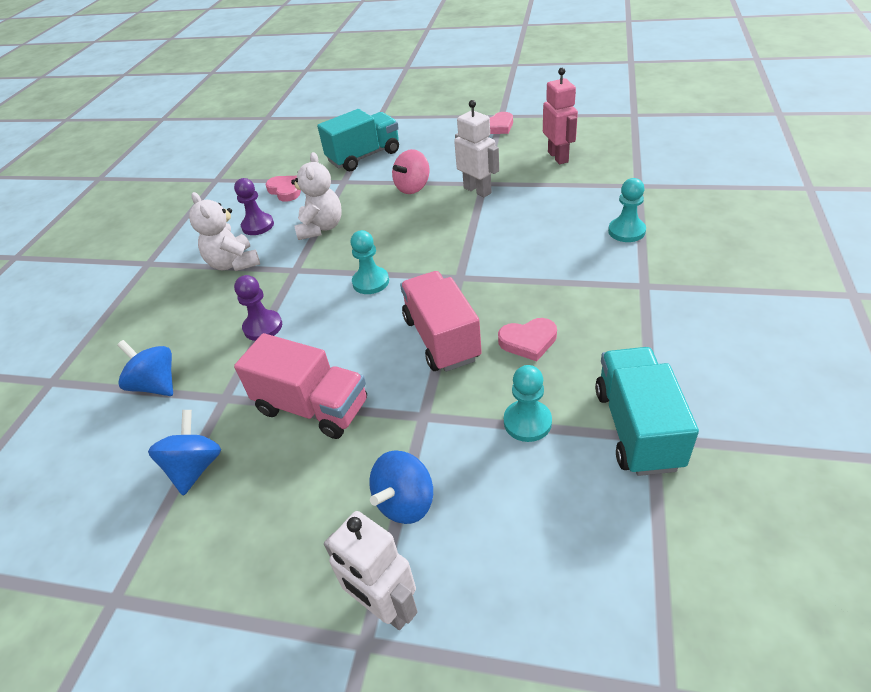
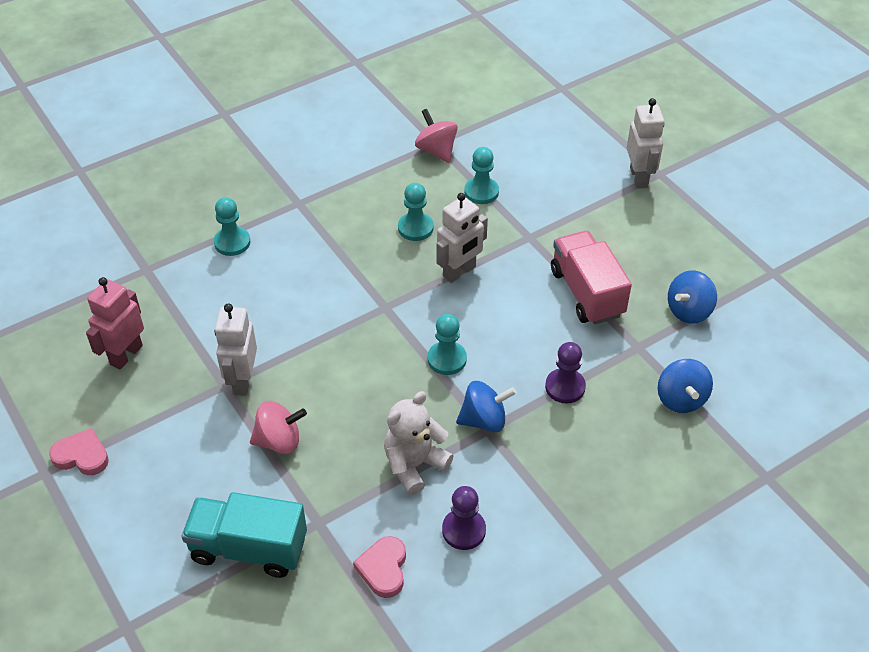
camera: 140 degrees left, 5 degrees up
white teddy bear [189,192,260,271] -> none
blue spinning top [369,450,433,524] -> blue spinning top moved to [456,381,516,432]
pink truck [400,271,482,372] -> white robot [437,193,488,283]
pink heart [498,318,557,361] -> turquoise pawn [398,183,433,241]
turquoise truck [595,347,699,476] -> pink spinning top [415,109,458,163]

